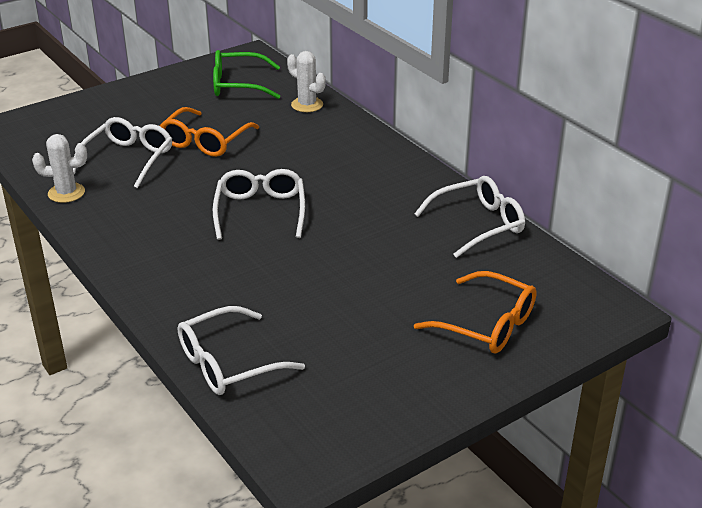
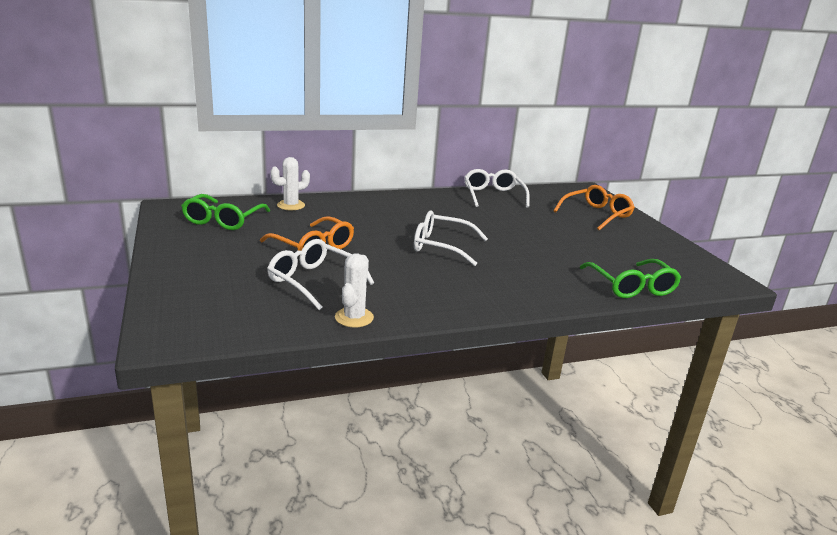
camera: 75 degrees left, 10 degrees down
white glasses [178,306,305,395] -> green glasses [579,259,681,298]

